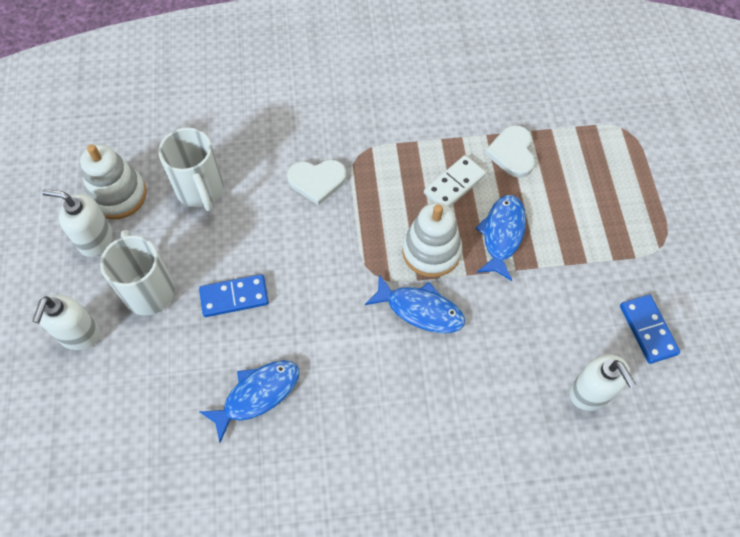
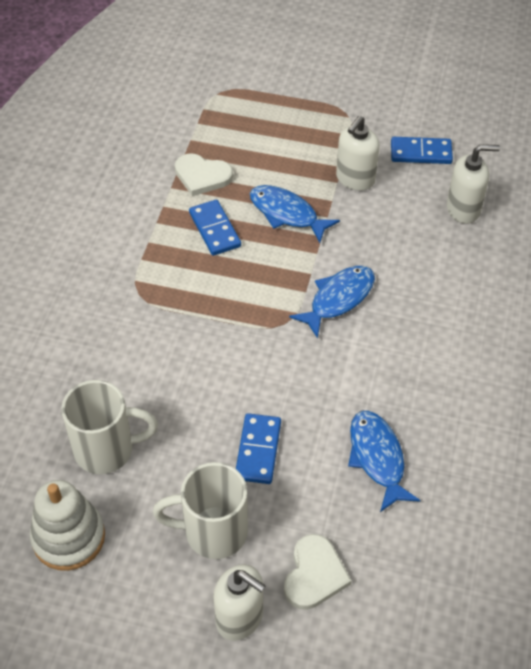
camera: 70 degrees left, 10 degrees down
white soap dispenser [42,189,113,257] -> white soap dispenser moved to [336,116,380,191]
white heart [287,160,346,206] -> white heart moved to [284,534,352,610]
white stacking toy [402,202,462,277] -> none
white domino [424,155,486,207] -> blue domino [189,199,241,256]

